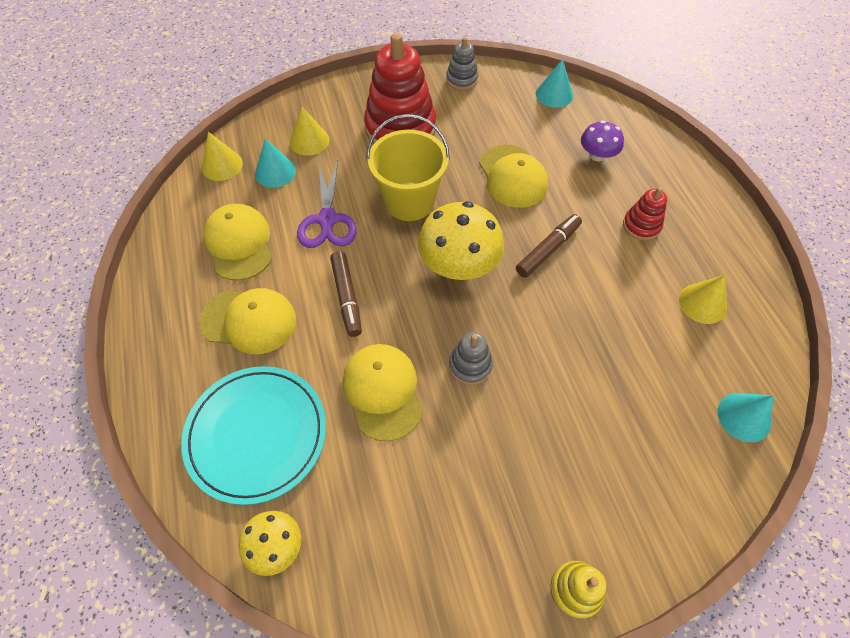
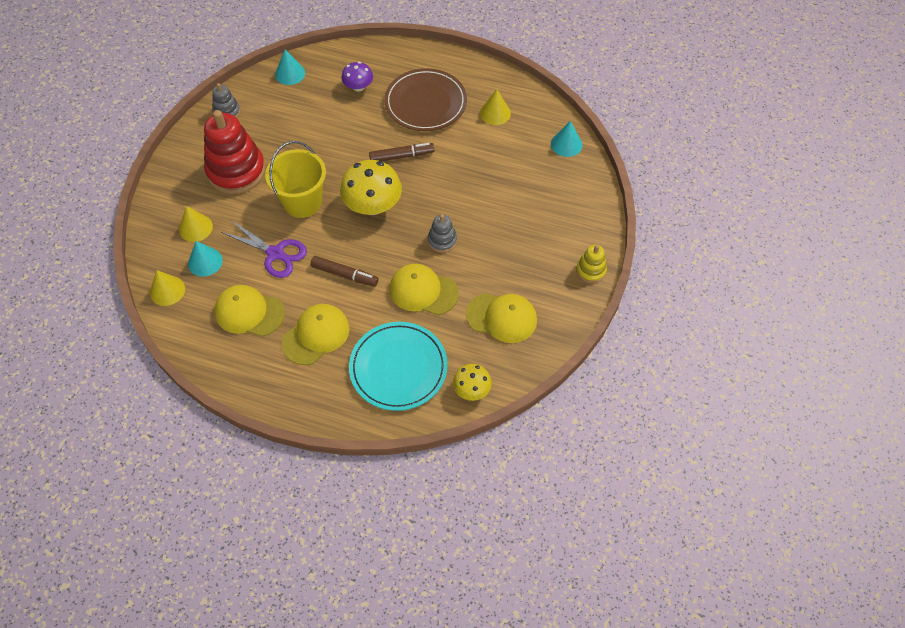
camera: 55 degrees left, 0 degrees up
yellow cap [479,145,548,208] -> yellow cap moved to [466,293,537,343]
brown marker [516,214,582,278] -> brown marker turned 90 degrees clockwise [369,143,435,161]
red stacking toy [623,187,667,241] -> brown plate [384,68,467,131]

